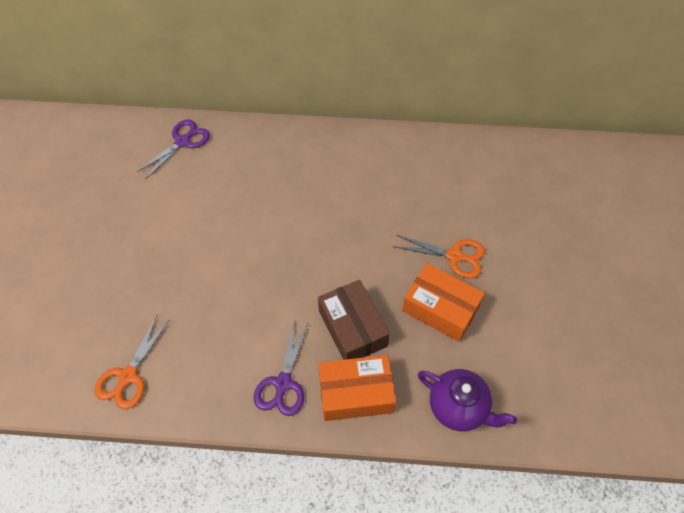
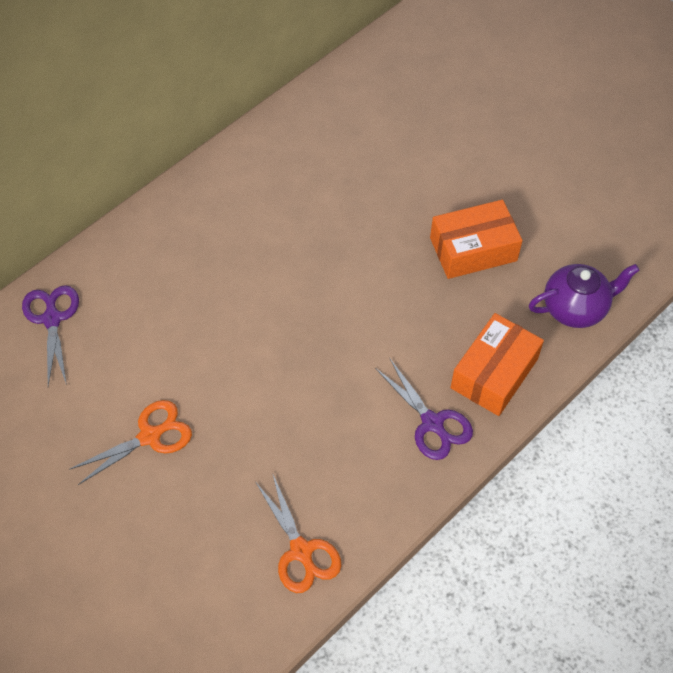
camera: 50 degrees left, 0 degrees up
brown box [318,280,390,360] -> none
orange scissors [393,235,485,278] -> orange scissors moved to [69,400,192,485]

